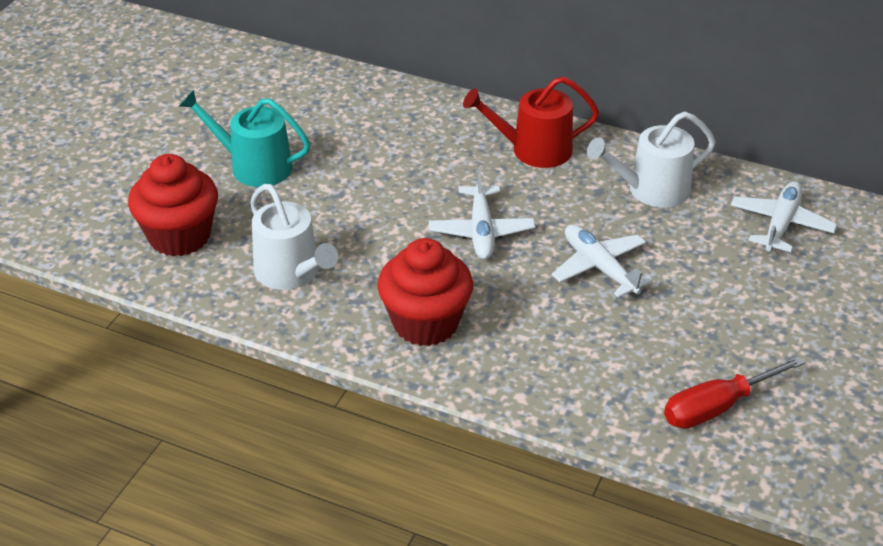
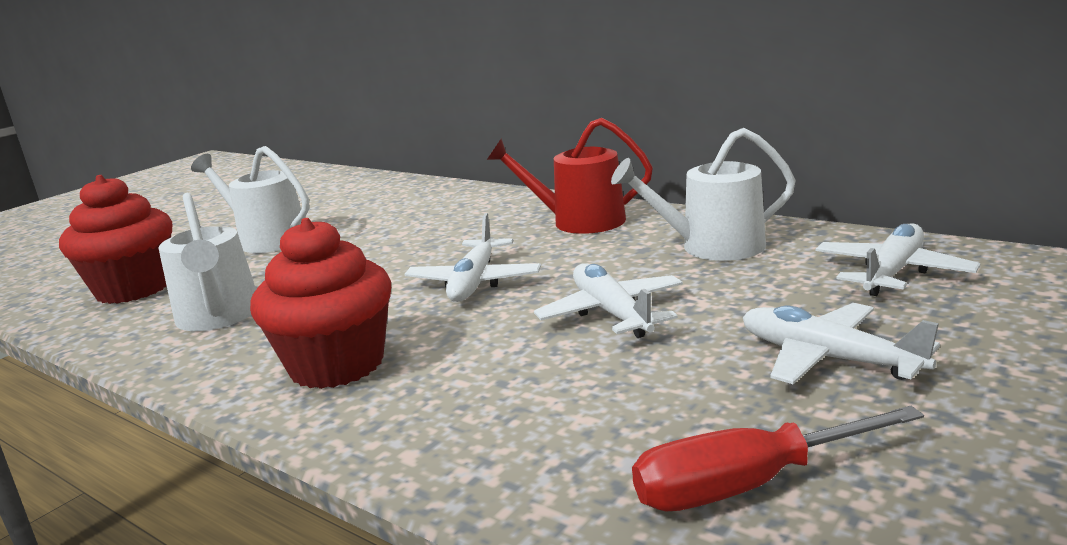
camera: 15 degrees right, 20 degrees down
turquoise watering can [179,90,310,187] -> white watering can [191,146,309,253]
none -> white plane [743,303,940,384]

